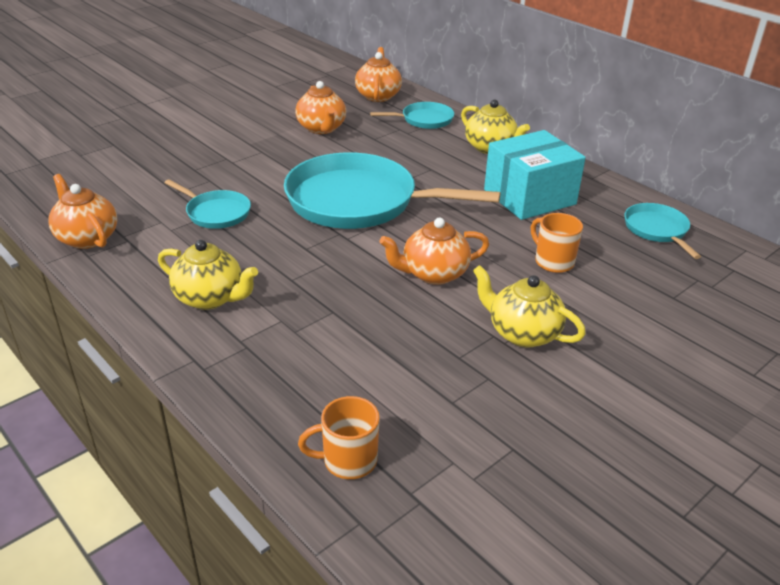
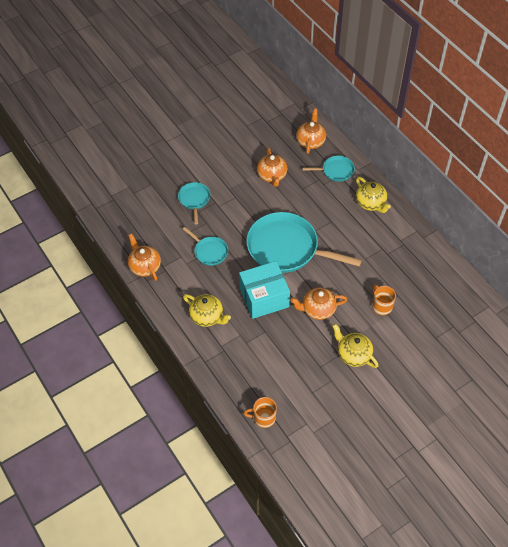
camera: 10 degrees right, 20 degrees up
turquoise box [484,130,586,220] -> turquoise box moved to [239,261,290,319]
turquoise pan [624,203,701,259] -> turquoise pan moved to [178,182,210,224]

